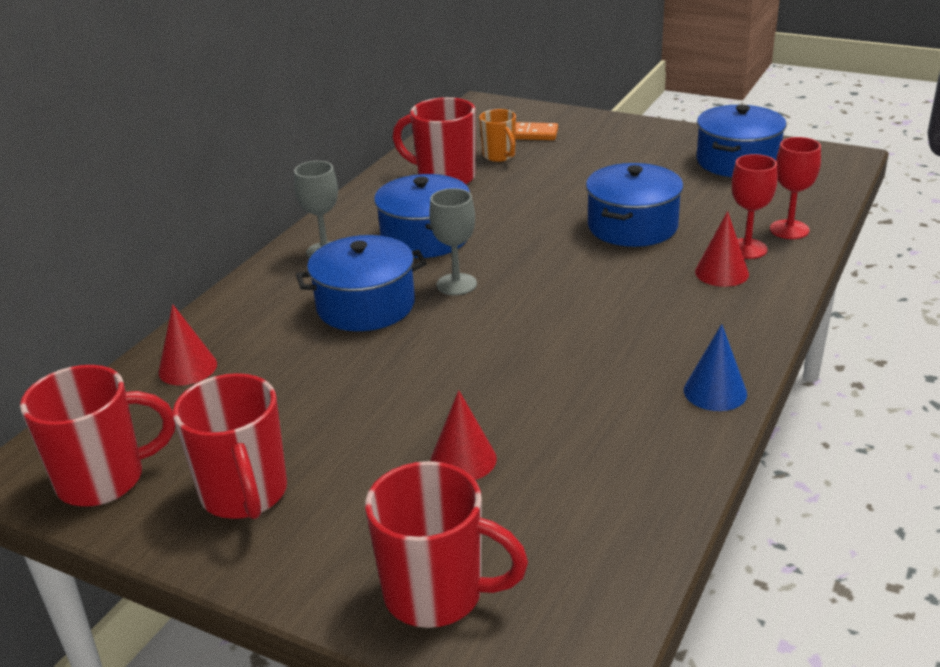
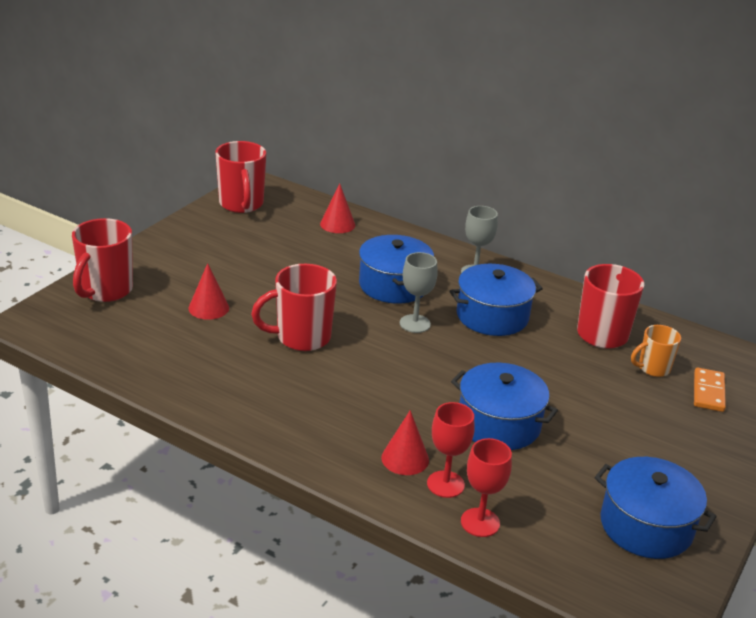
camera: 90 degrees right, 0 degrees up
red mug [173,373,287,519] -> red mug moved to [251,264,337,351]
blue cone [684,324,747,411] -> none

